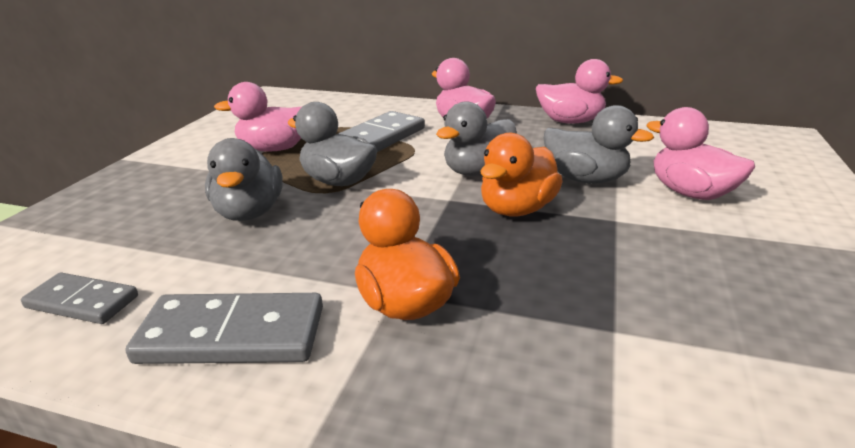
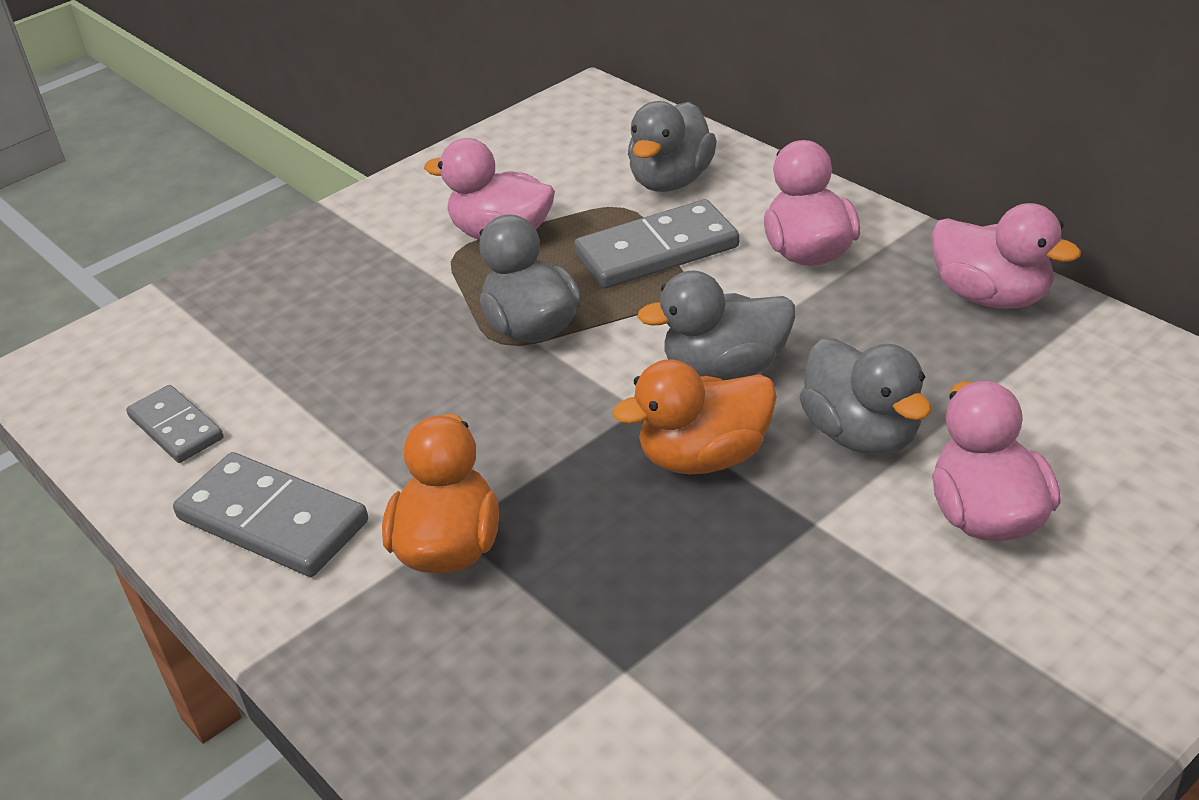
camera: 35 degrees right, 10 degrees up
grey duck [205,138,283,221] -> grey duck moved to [628,101,717,192]

